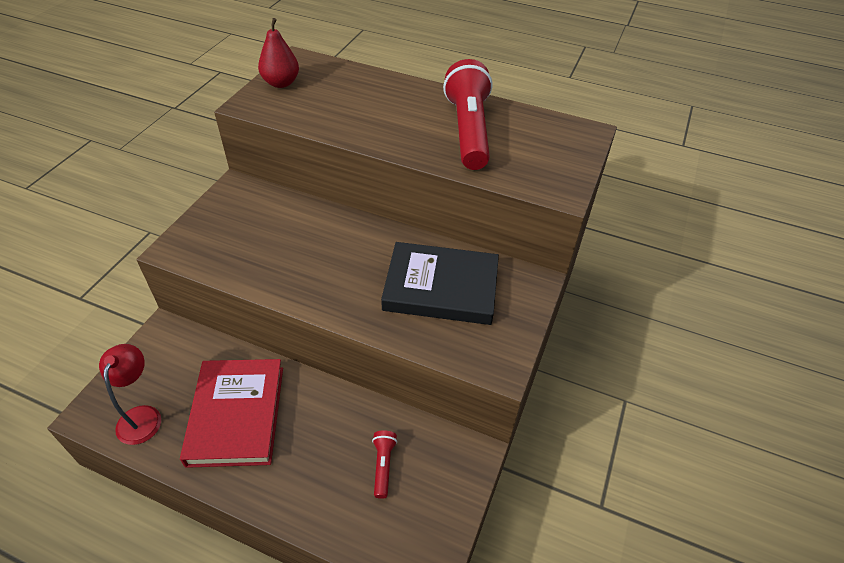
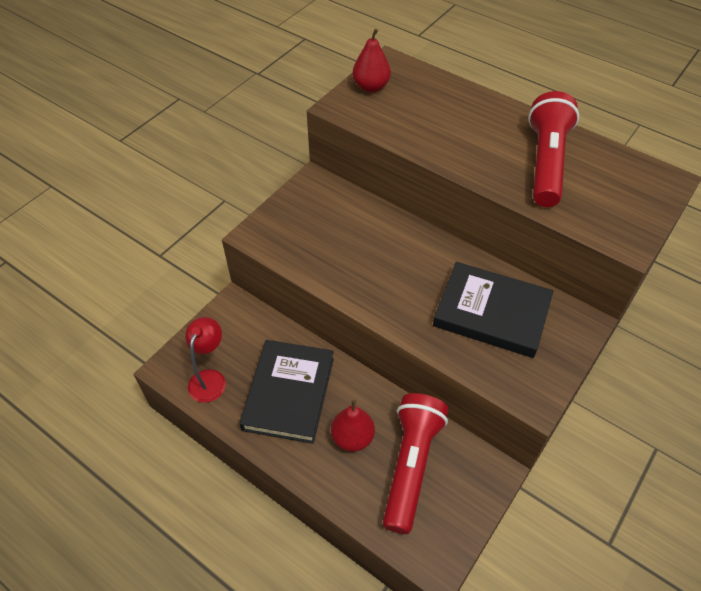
camera: 15 degrees right, 5 degrees up
red book [180,359,283,468] -> black book [239,340,334,444]
red flashlight [372,430,397,499] -> red flashlight [383,393,448,534], size x2.28
none -> red pear [331,400,375,452]

